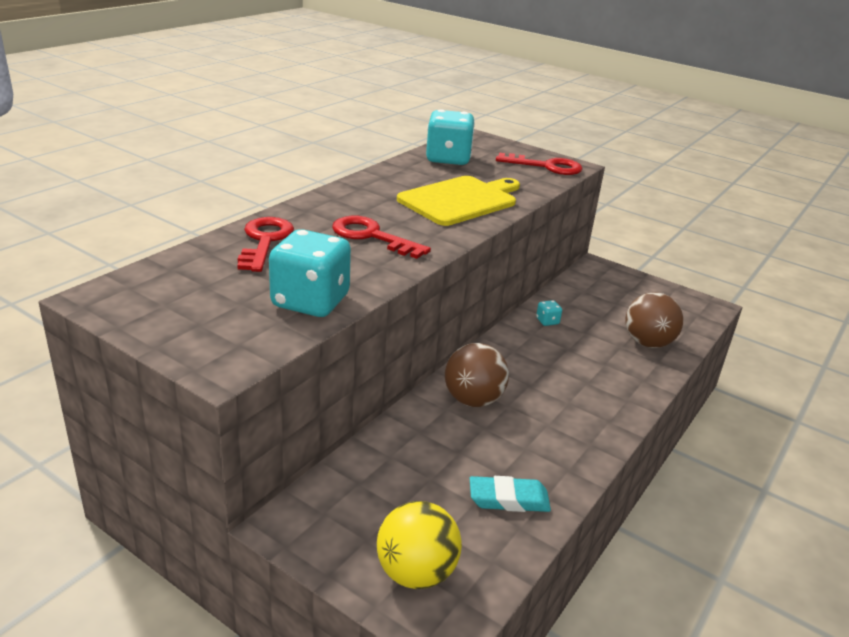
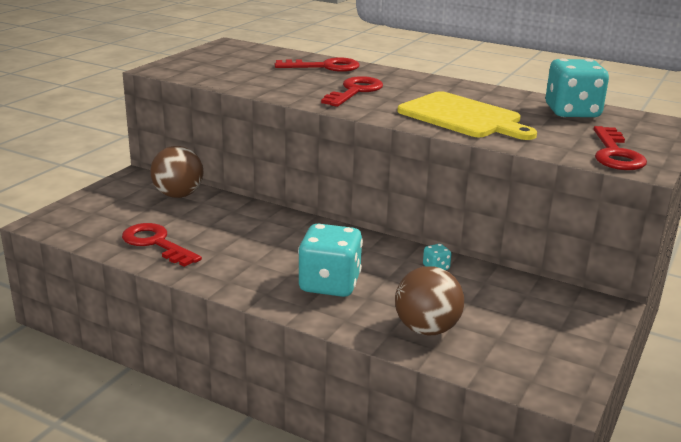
camera: 85 degrees right, 5 degrees down
turquoise dice [269,229,351,317] -> turquoise dice moved to [298,224,363,297]
yellow ball [377,501,462,589] -> none
brown ball [445,343,509,407] -> brown ball moved to [150,146,203,198]
turquoise eraser [470,476,551,512] -> red key [122,223,202,267]

